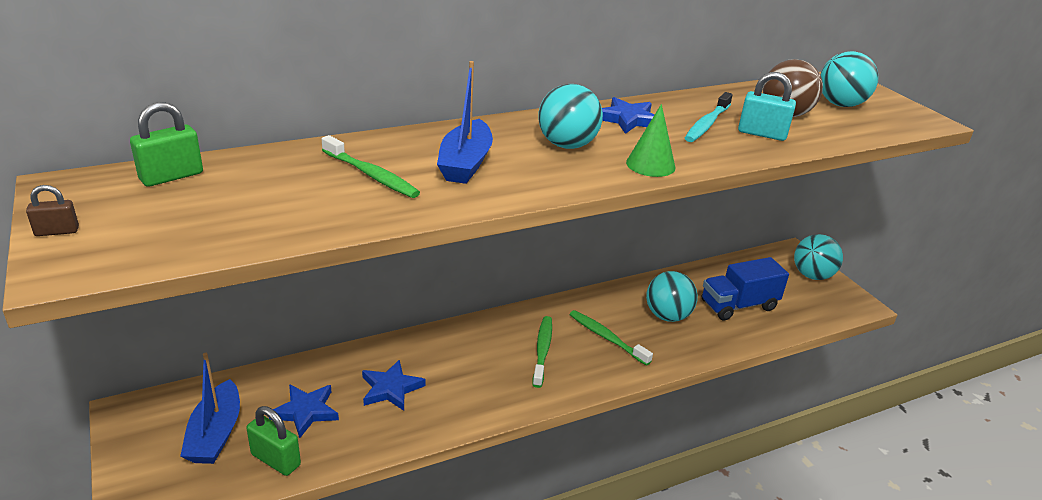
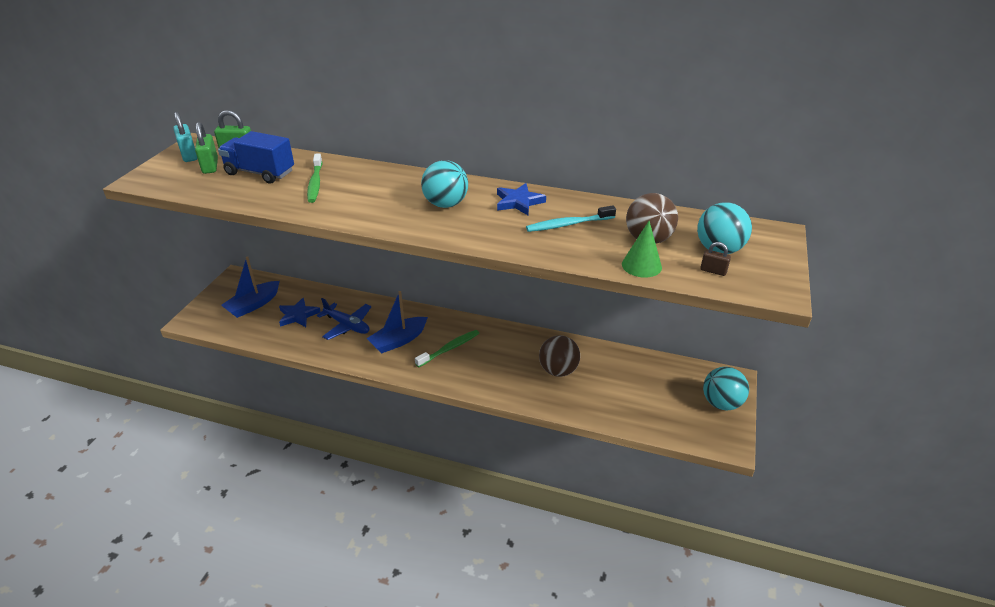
camera: 45 degrees right, 5 degrees up
brown padlock [26,185,79,236] -> brown padlock moved to [700,242,731,276]
green padlock [246,406,301,476] -> green padlock moved to [195,122,218,174]
blue star [362,360,425,411] -> blue plane [317,298,371,340]
blue boat [437,61,493,184] -> blue boat moved to [367,291,428,353]
green toothbrush [569,310,653,366] -> none
green cone [626,104,675,177] -> green cone moved to [622,221,662,278]
turquoise ball [646,271,698,322] -> brown ball [539,335,580,377]
blue truck [702,257,789,320] -> blue truck moved to [218,131,294,183]
turquoise padlock [738,72,796,141] -> turquoise padlock moved to [173,112,198,162]

